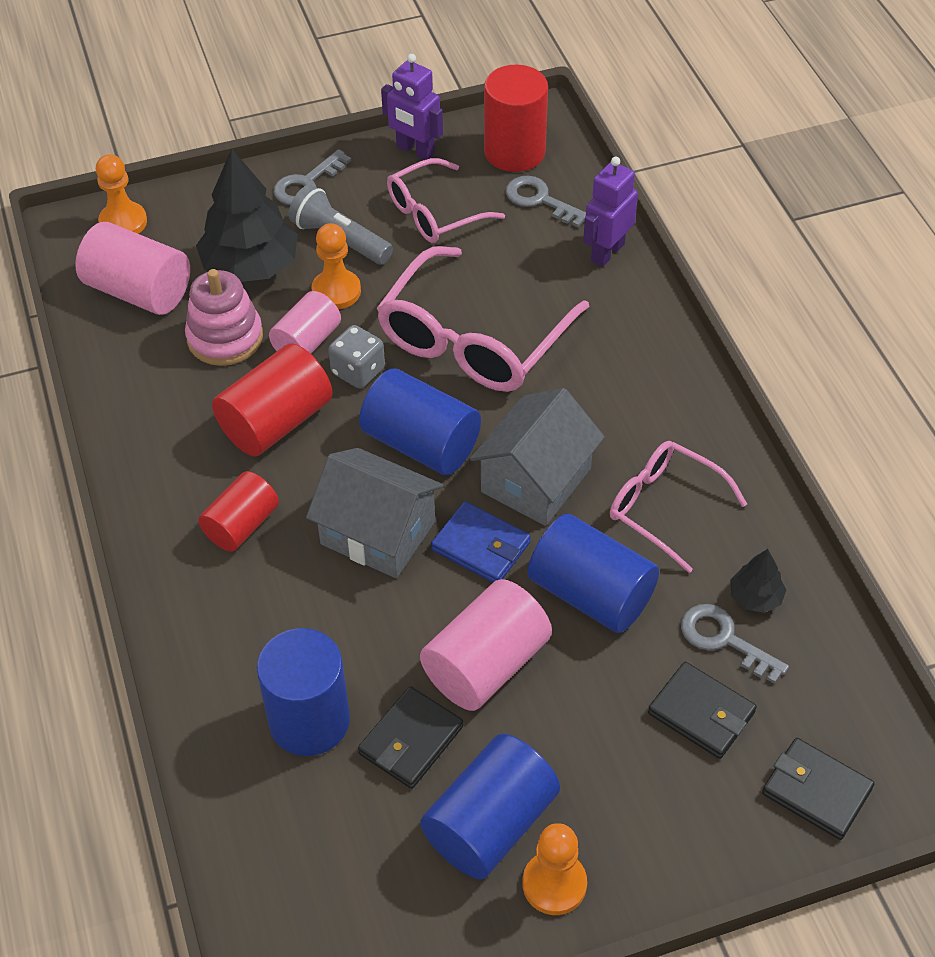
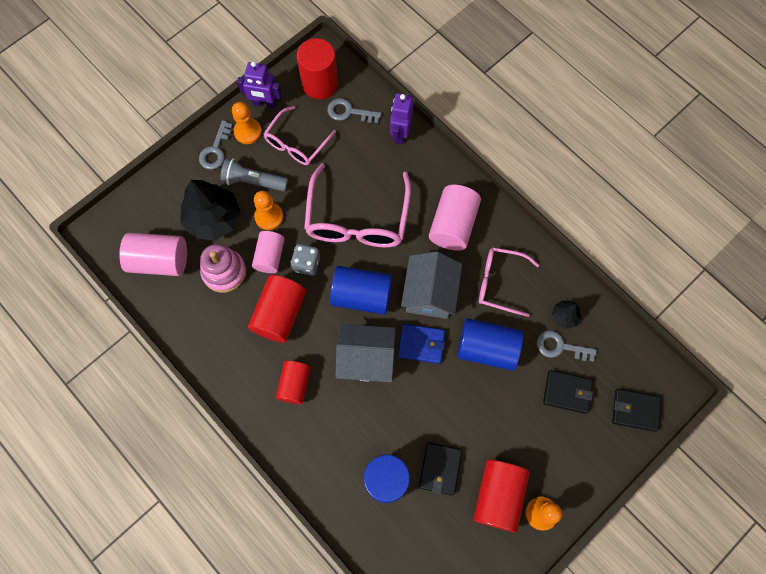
camera: 25 degrees left, 20 degrees up
orange pawn [96,154,147,234] -> orange pawn moved to [232,102,262,144]
pink cylinder [420,579,552,711] -> pink cylinder moved to [429,185,481,251]
blue cylinder [420,734,560,879] -> red cylinder [473,460,530,533]

